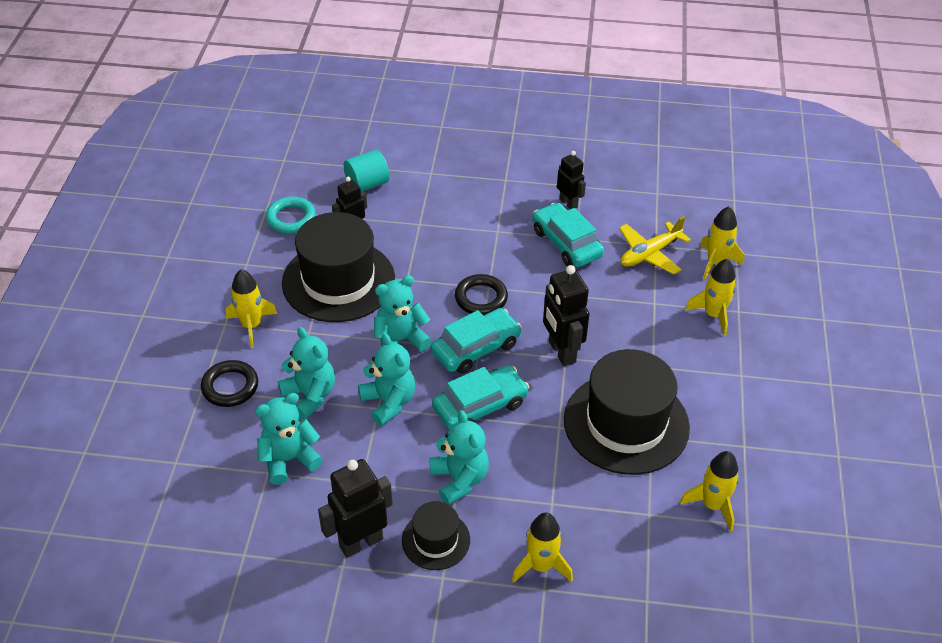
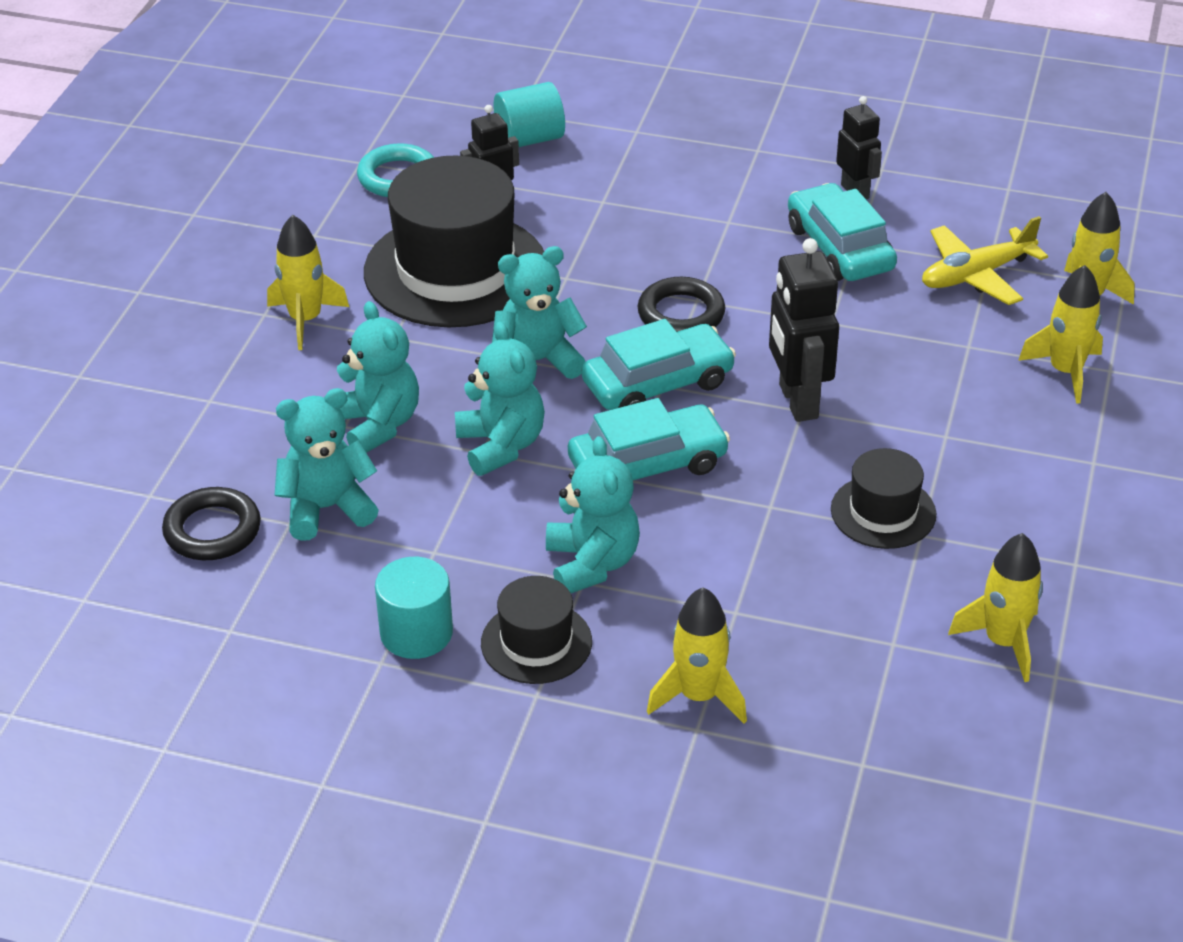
camera: 10 degrees right, 5 degrees down
black ring [201,360,258,407] -> black ring moved to [162,487,261,560]
black robot [318,459,392,558] -> turquoise cylinder [375,557,453,659]
black hat [564,349,690,475] -> black hat [831,448,936,549], size x0.50

